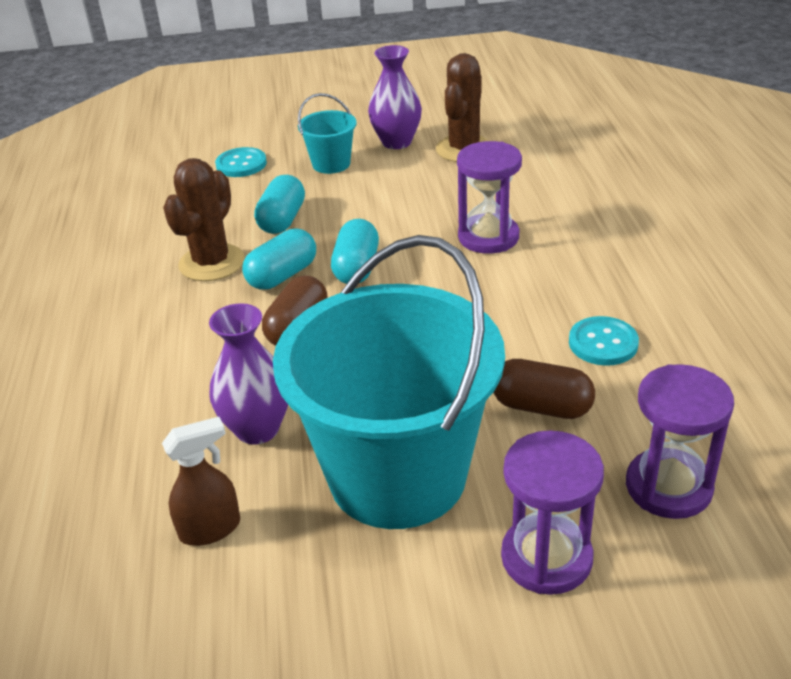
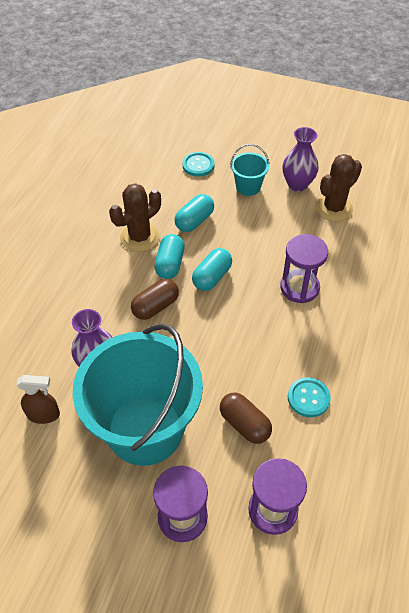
camera: 25 degrees right, 15 degrees up
turquoise capsule [242,229,316,290] -> turquoise capsule turned 60 degrees counterclockwise [154,234,185,279]

